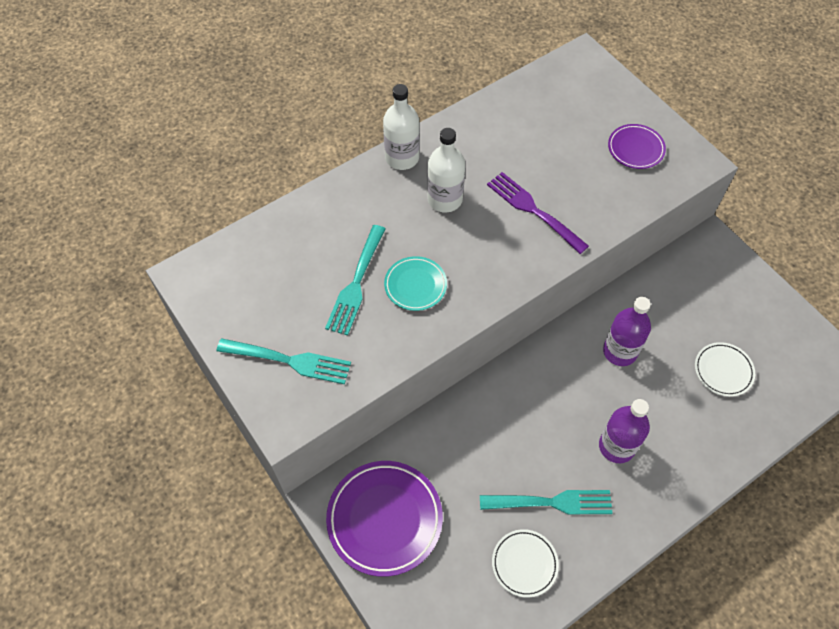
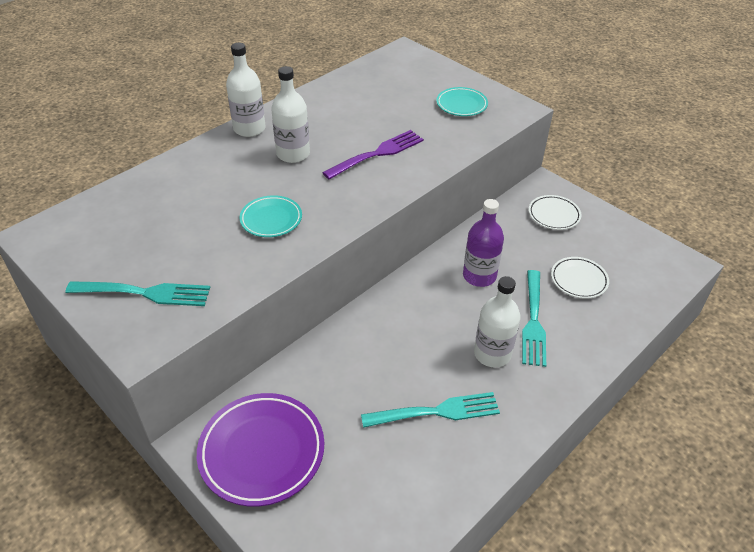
camera: 10 degrees left, 15 degrees down
turquoise fork [325,225,386,335] -> turquoise fork moved to [522,270,546,367]
purple fork [487,172,589,254] -> purple fork turned 105 degrees clockwise [322,130,424,180]
white plate [492,529,559,598] -> white plate moved to [529,195,581,230]
purple bottle [599,399,650,463] -> white bottle [474,276,520,368]
purple plate [608,124,666,169] -> turquoise plate [436,87,488,116]

